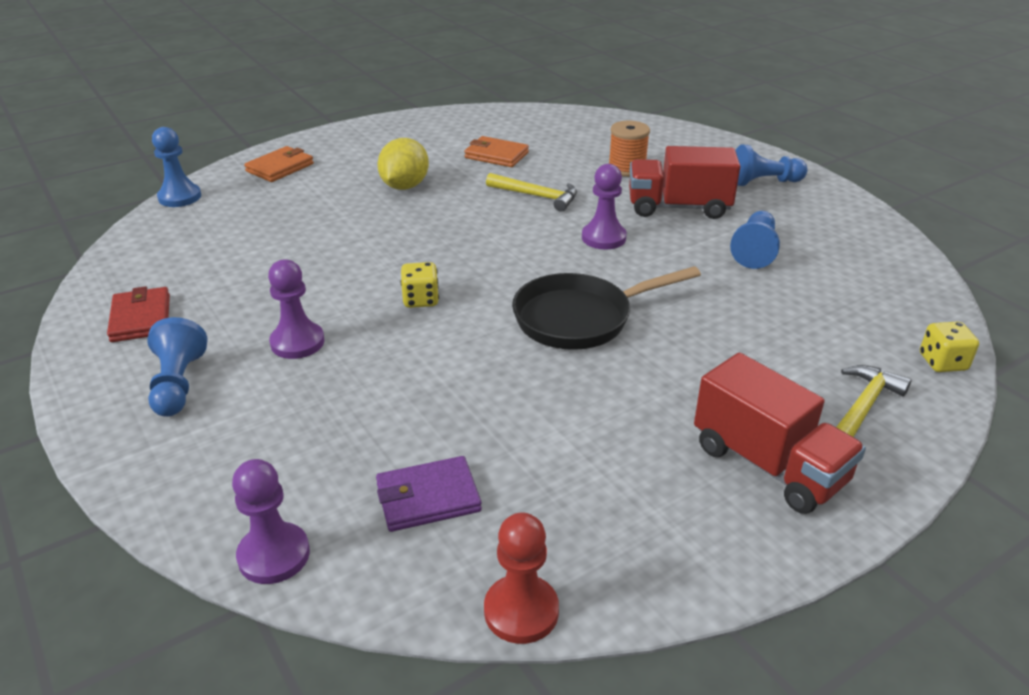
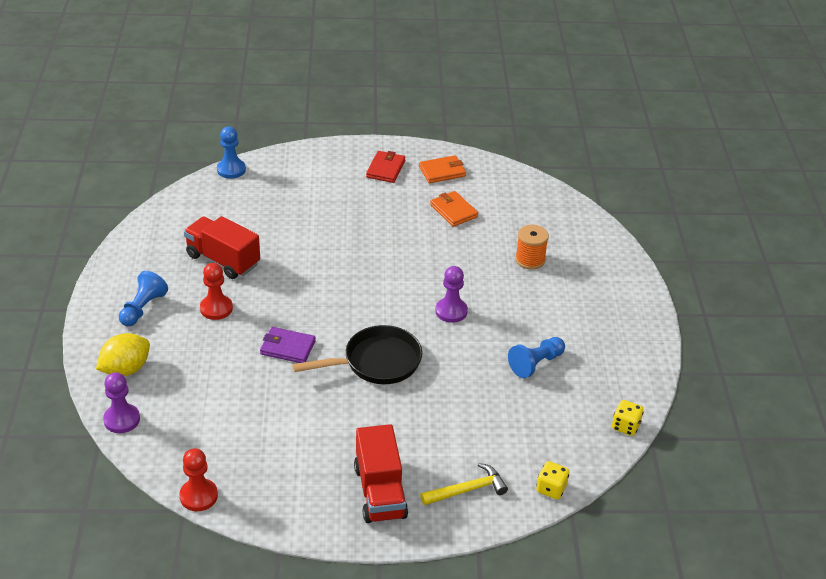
camera: 30 degrees right, 5 degrees up
red wallet [107,286,170,342] -> red wallet moved to [366,151,406,183]
orange wallet [244,146,314,182] -> orange wallet moved to [419,155,466,183]
purple pawn [268,259,324,359] -> red pawn [200,263,233,320]
purple wallet [376,456,482,532] -> purple wallet moved to [260,327,316,363]
yellow lemon [377,138,429,190] -> yellow lemon moved to [96,333,150,376]
yellow dice [401,262,439,308] -> yellow dice moved to [612,400,644,436]
yellow hammer [486,173,577,212] -> none
black pan [512,266,701,350] -> black pan turned 150 degrees clockwise [292,325,422,384]
red truck [629,146,740,219] -> red truck moved to [184,216,260,279]
blue pawn [735,144,807,186] -> none

